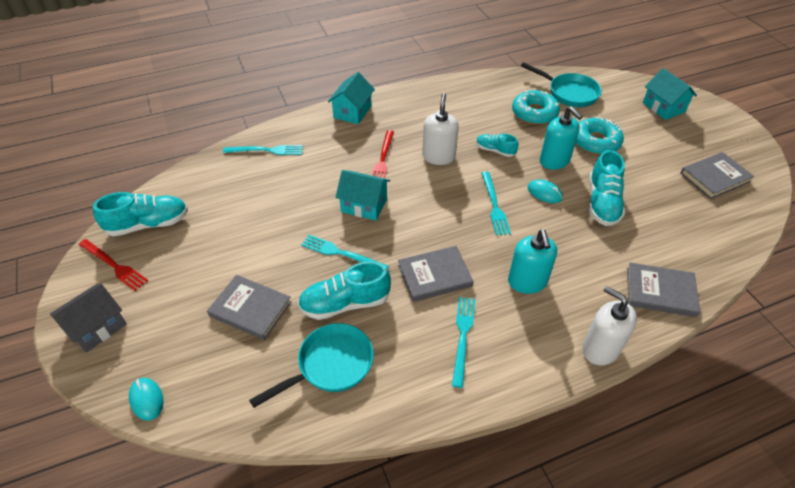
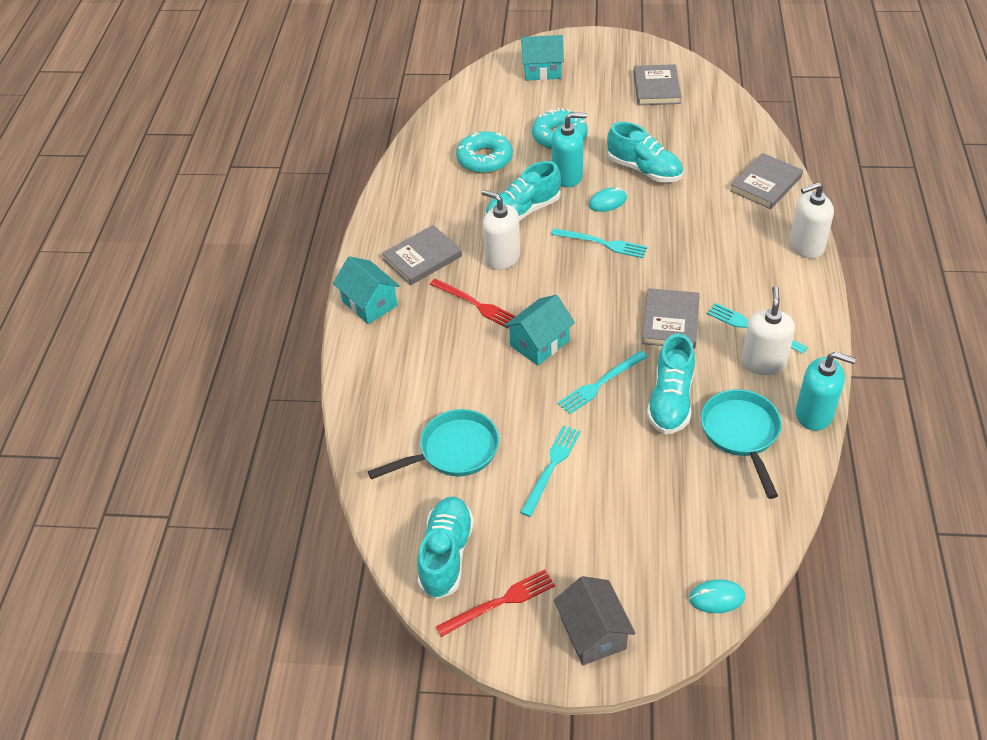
camera: 60 degrees left, 0 degrees up
grey book [207,275,292,340] -> grey book moved to [382,225,462,285]
turquoise fork [223,145,303,155] -> turquoise fork moved to [520,425,581,517]
turquoise shoe [476,134,518,157] -> turquoise shoe [485,161,561,221], size x1.71
turquoise soap dispenser [508,230,557,294] -> turquoise soap dispenser moved to [796,352,856,431]
turquoise pan [521,62,602,107] -> turquoise pan moved to [368,409,499,480]
none -> white soap dispenser [741,286,795,375]

